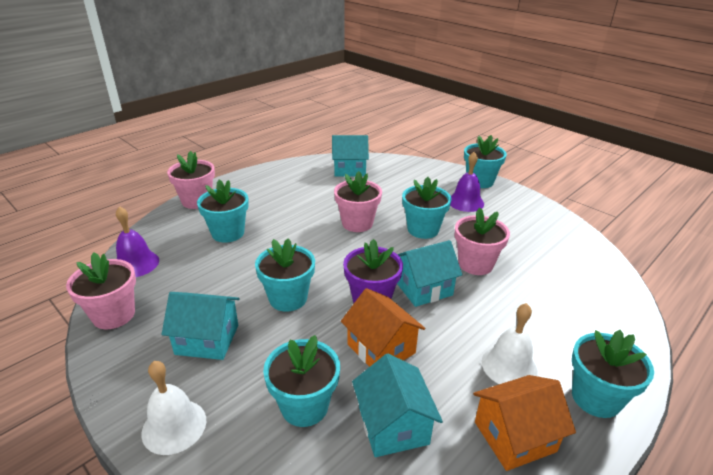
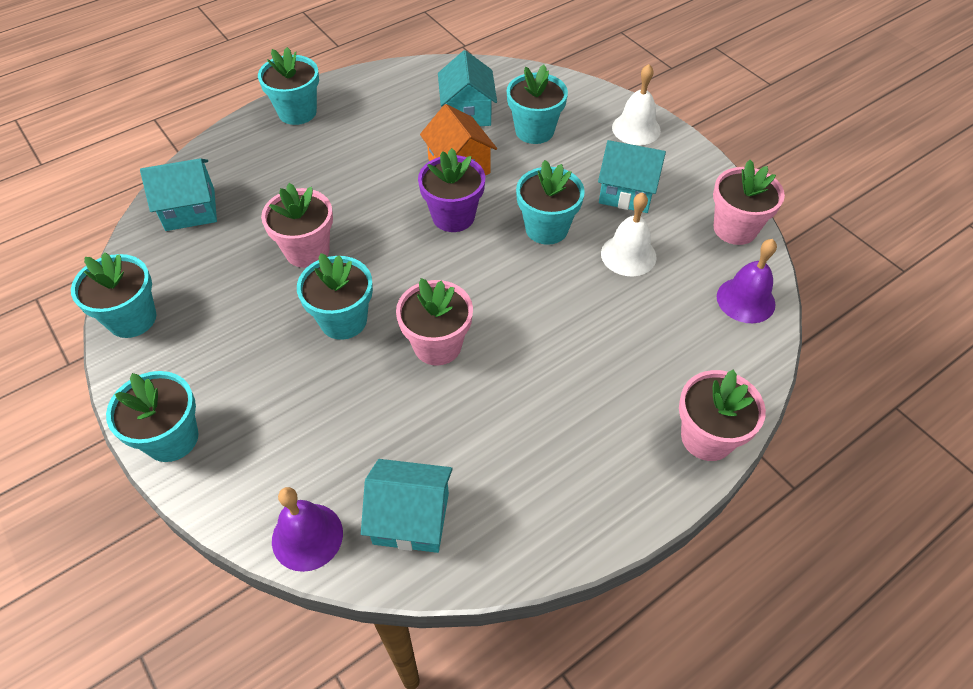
camera: 170 degrees left, 20 degrees up
turquoise flower pot [197,180,249,243] -> turquoise flower pot moved to [71,252,156,338]
turquoise house [397,240,463,307] -> turquoise house moved to [140,158,217,231]
purple bell [450,152,484,212] -> purple bell moved to [272,487,343,572]
orange house [473,375,576,471] -> none
white bell [482,303,538,384] -> white bell moved to [601,192,657,276]

